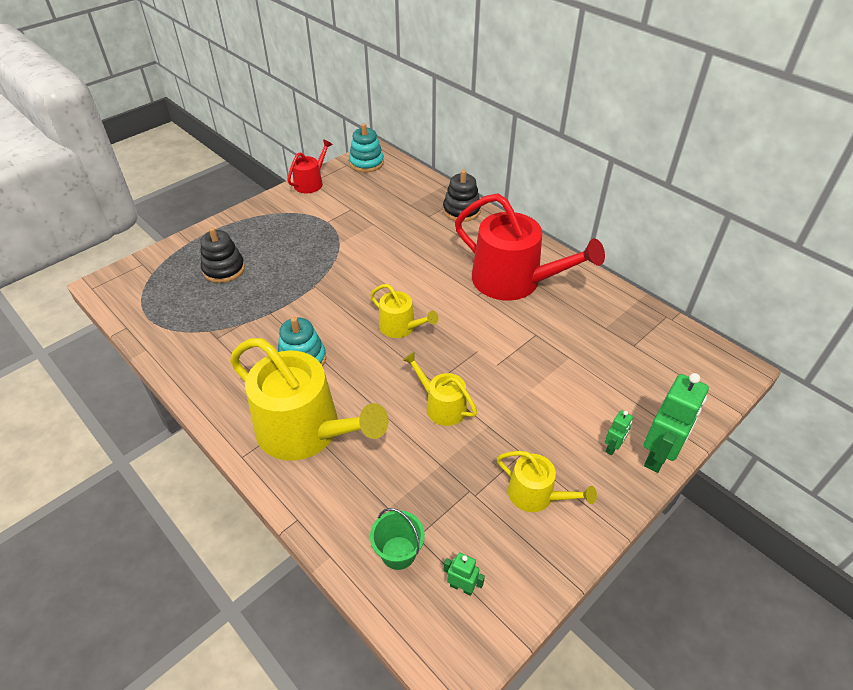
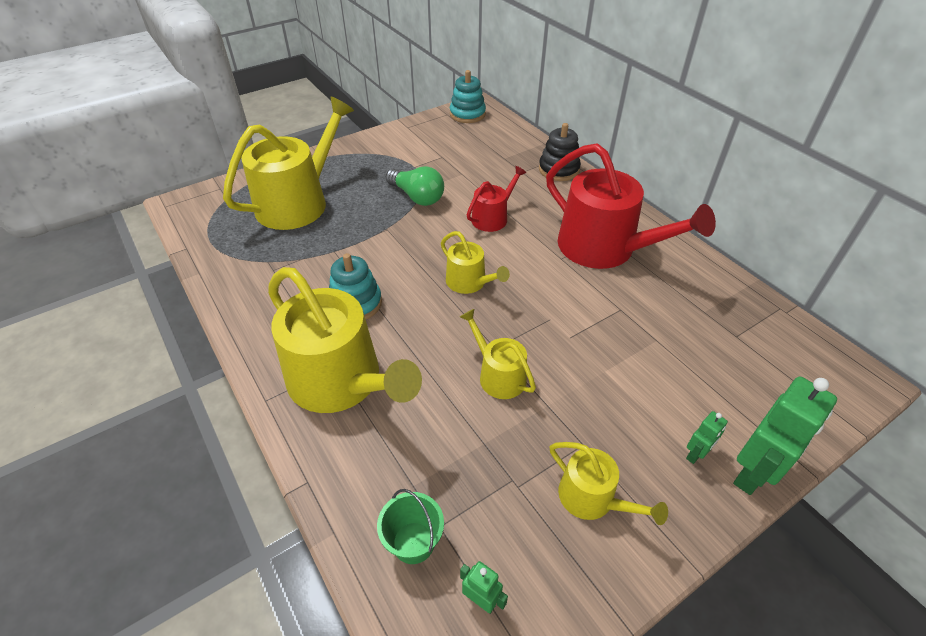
camera: 10 degrees right, 0 degrees up
black stacking toy [200,227,245,283] -> yellow watering can [223,97,354,230]
red watering can [287,140,333,193] -> red watering can moved to [467,166,526,232]
none -> green light bulb [386,166,444,206]

